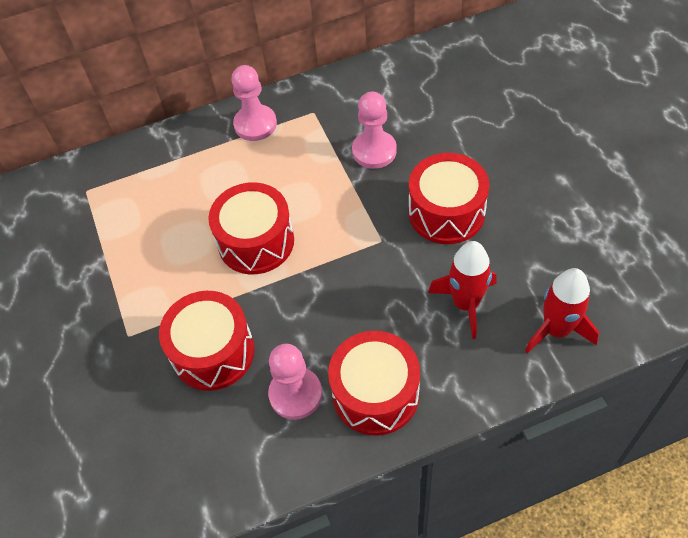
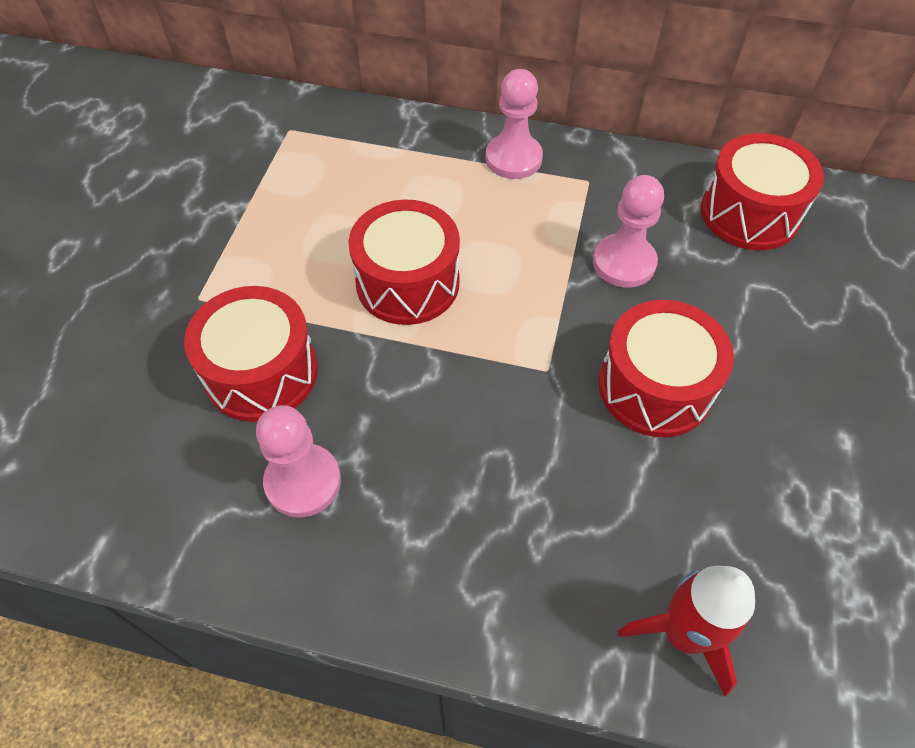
camera: 30 degrees right, 0 degrees up
red drum [328,331,420,436] -> red drum moved to [701,133,824,250]
red rocket [428,241,497,339] -> none

